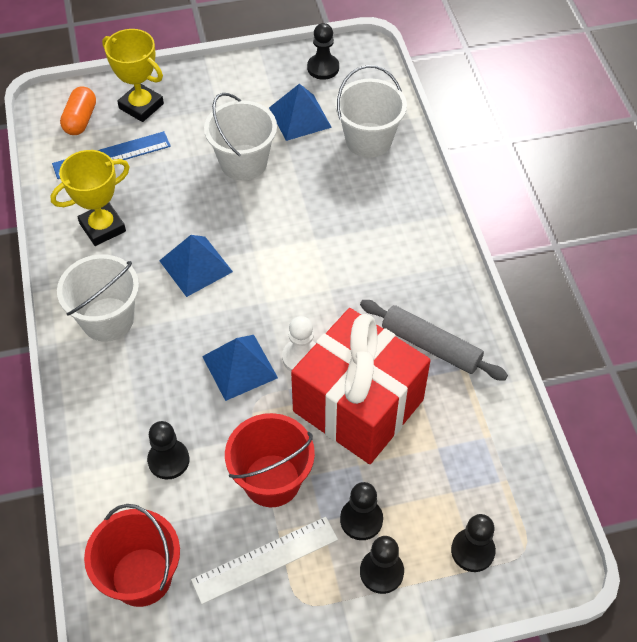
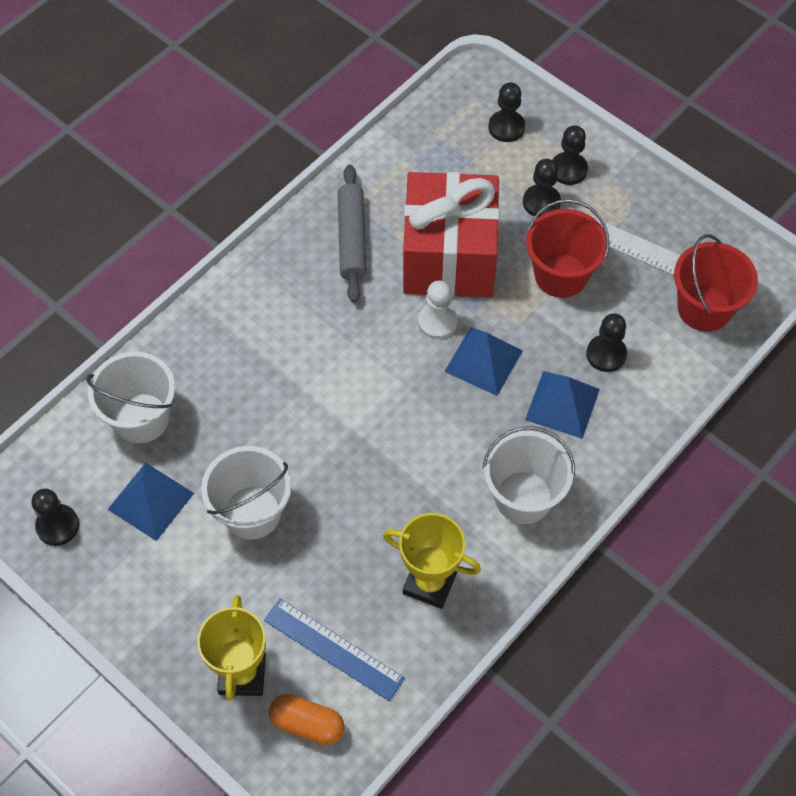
camera: 125 degrees left, 5 degrees up
orange capsule [60,87,96,135] -> orange capsule turned 45 degrees clockwise [269,694,344,745]
blue pyramid [159,235,233,297] -> blue pyramid moved to [525,371,600,439]

